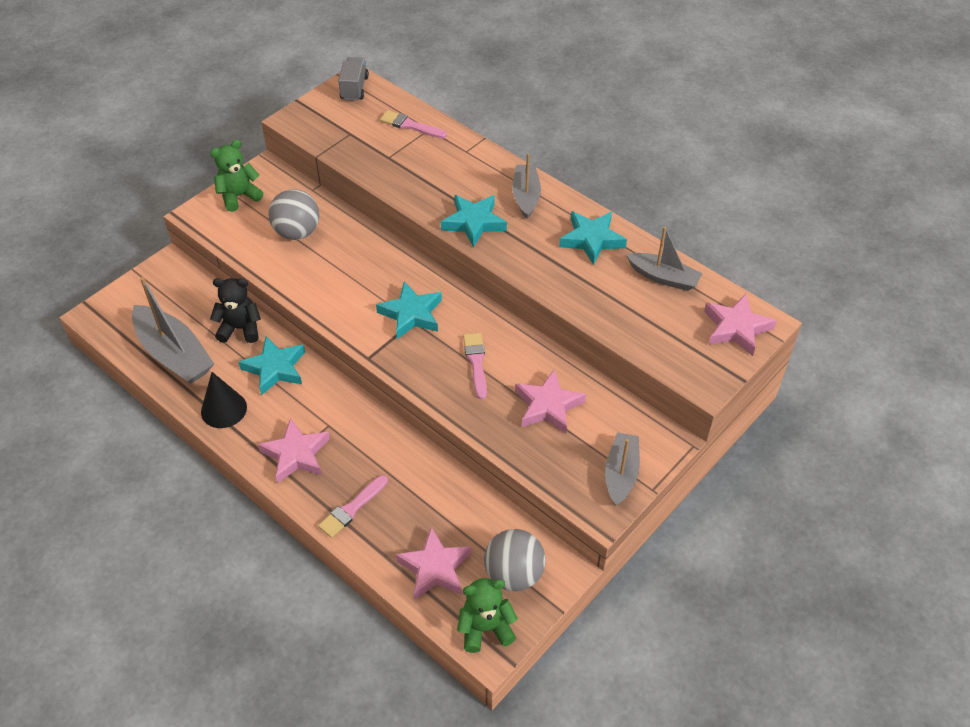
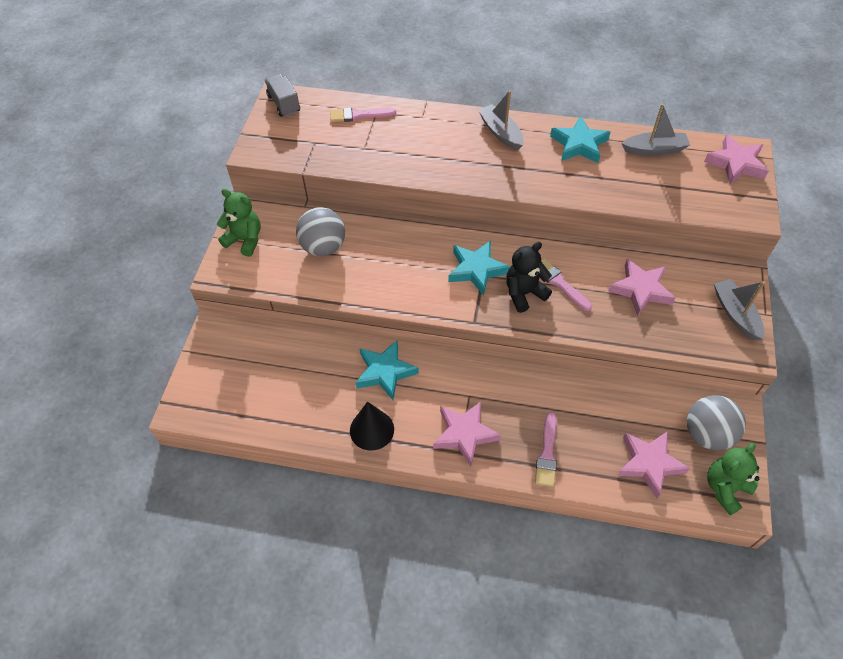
camera: 30 degrees left, 5 degrees up
grey boat [132,277,214,384] -> none
green teddy bear [210,140,263,212] -> green teddy bear turned 90 degrees clockwise [217,189,261,257]
black teddy bear [210,278,261,343] -> black teddy bear moved to [506,242,552,313]
turquoise star [441,195,507,248] -> none

